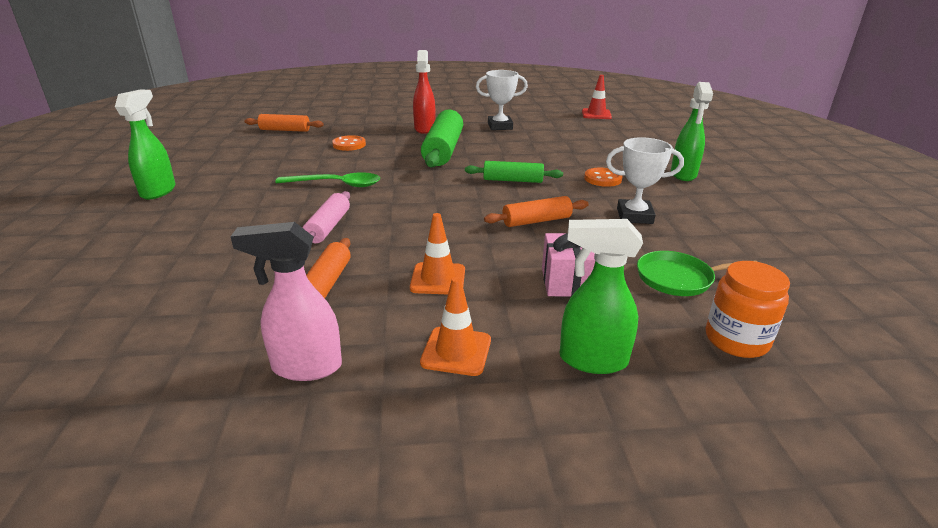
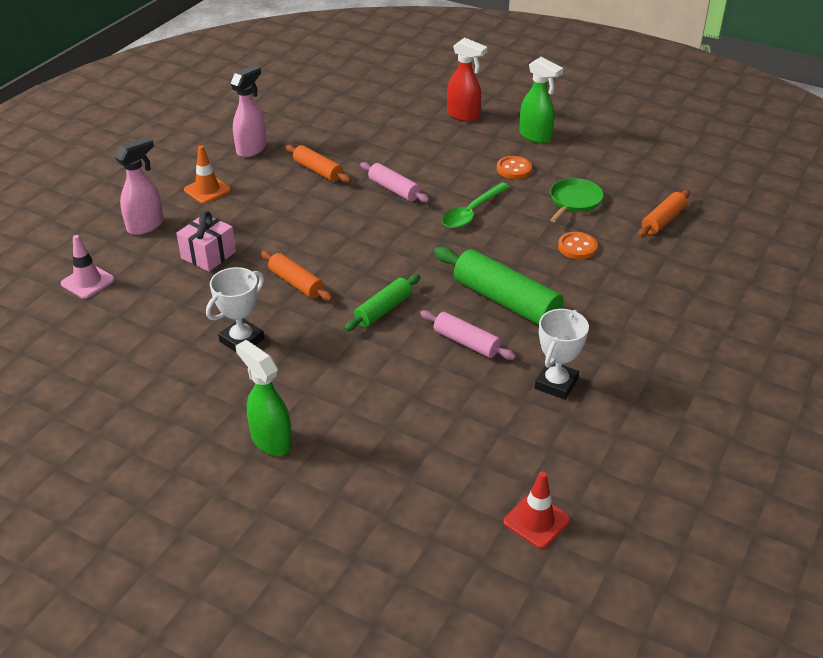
camera: 125 degrees right, 10 degrees up
orange traffic cone [410,213,465,295] -> none
red spray bottle [413,50,435,134] -> red spray bottle moved to [447,37,487,122]
orange rolling pin [484,196,589,227] -> orange rolling pin turned 60 degrees counterclockwise [261,251,333,301]
green spray bottle [560,219,643,374] -> pink spray bottle [114,137,164,235]
orange button [584,168,623,187] -> orange button moved to [497,156,532,179]
green pan [637,251,757,296] -> green pan moved to [550,178,604,222]
orange jar [706,261,790,358] -> pink traffic cone [60,235,115,299]
none -> pink rolling pin [420,310,516,360]

